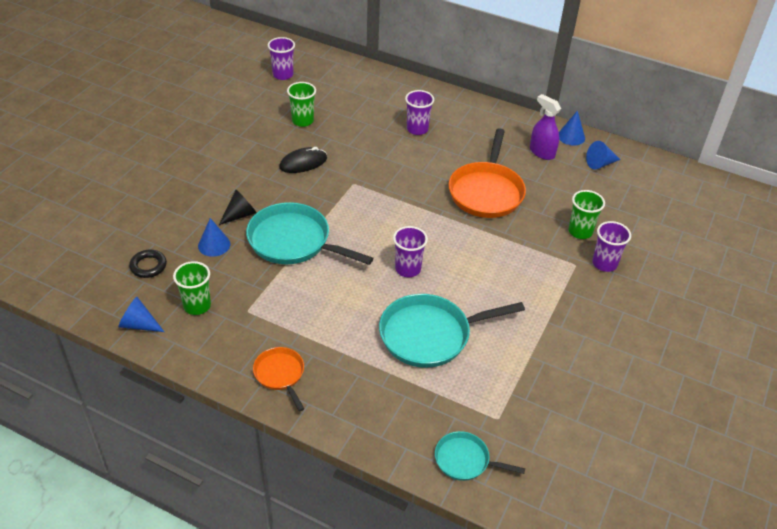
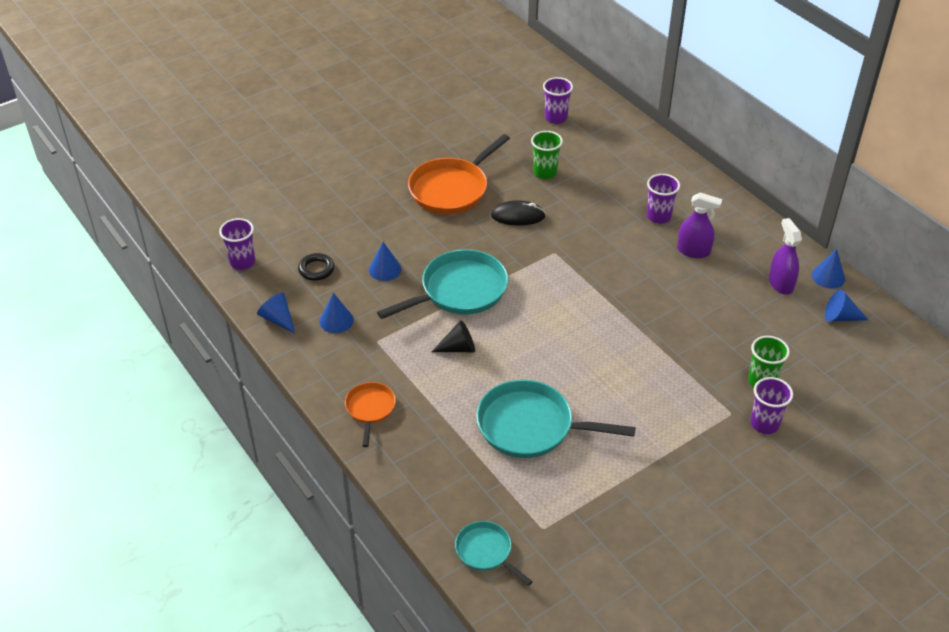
camera: 30 degrees right, 0 degrees up
green cup [173,261,211,315] -> blue cone [320,293,354,333]
black cone [219,190,257,225] -> black cone moved to [432,320,475,352]
turquoise pan [246,202,373,265] -> turquoise pan turned 90 degrees clockwise [377,249,508,319]
purple cup [393,226,428,277] -> purple cup moved to [219,218,255,270]
orange pan [448,128,526,218] -> orange pan moved to [408,134,510,214]
none -> purple spray bottle [677,192,722,258]

